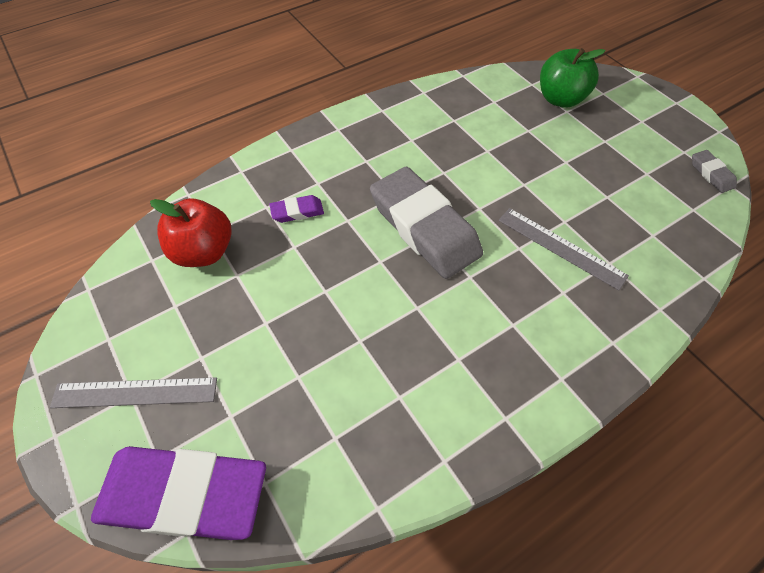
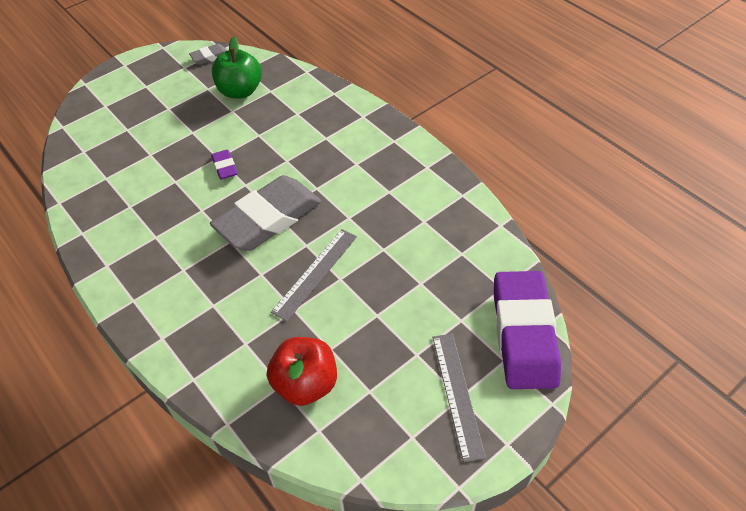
camera: 95 degrees left, 5 degrees down
purple eraser [269,195,324,223] -> purple eraser moved to [211,150,237,179]
grey ruler [498,208,629,290] -> grey ruler moved to [271,229,357,322]
green apple [540,48,606,108] -> green apple moved to [212,36,262,98]

